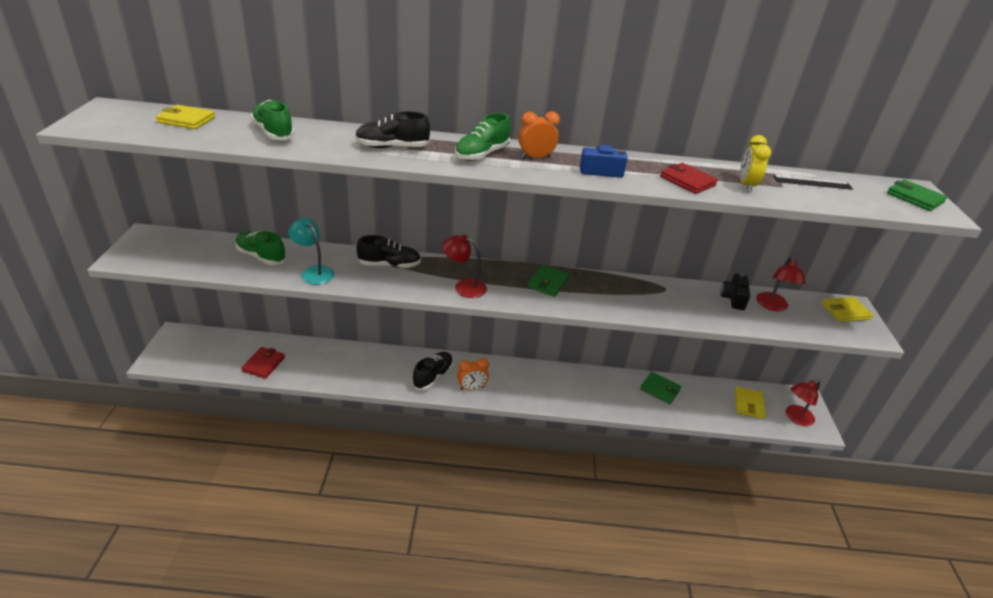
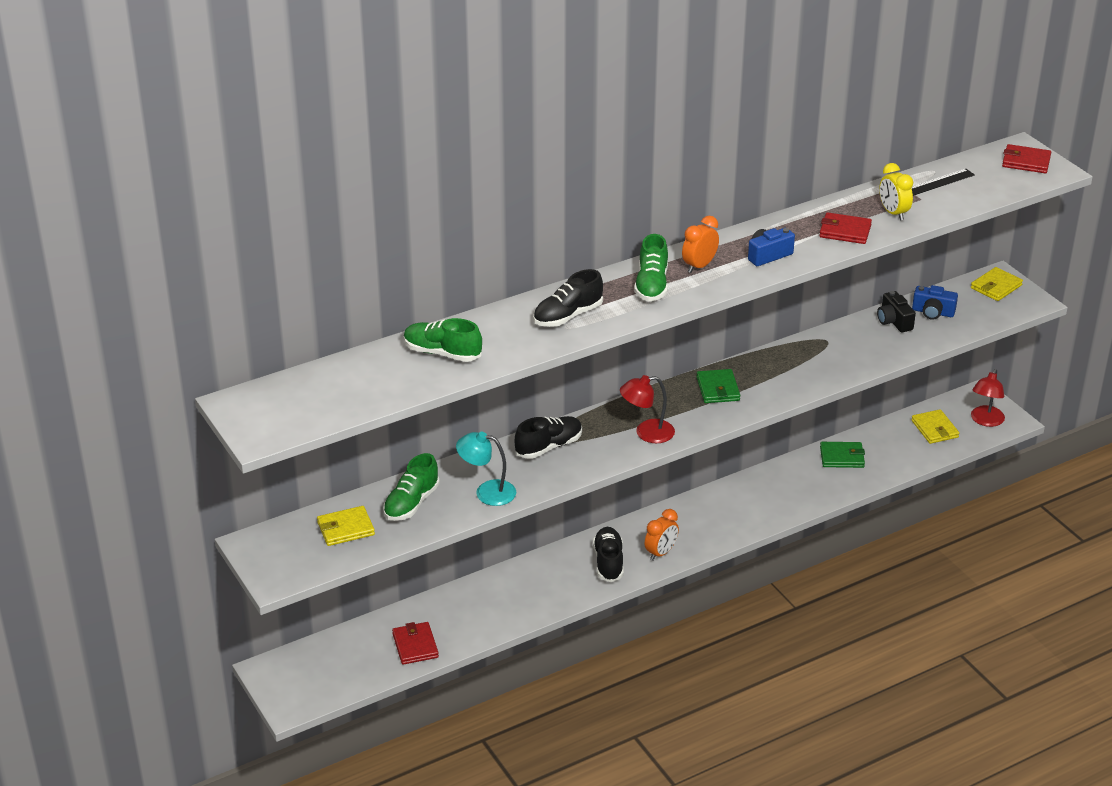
camera: 30 degrees left, 0 degrees up
yellow wallet [155,105,215,129] -> yellow wallet moved to [317,506,375,546]
green shoe [235,231,287,265] -> green shoe turned 60 degrees counterclockwise [383,453,440,521]
red lamp [756,257,805,312] -> blue camera [912,285,958,320]
green wallet [887,179,947,211] -> red wallet [1002,144,1051,173]

